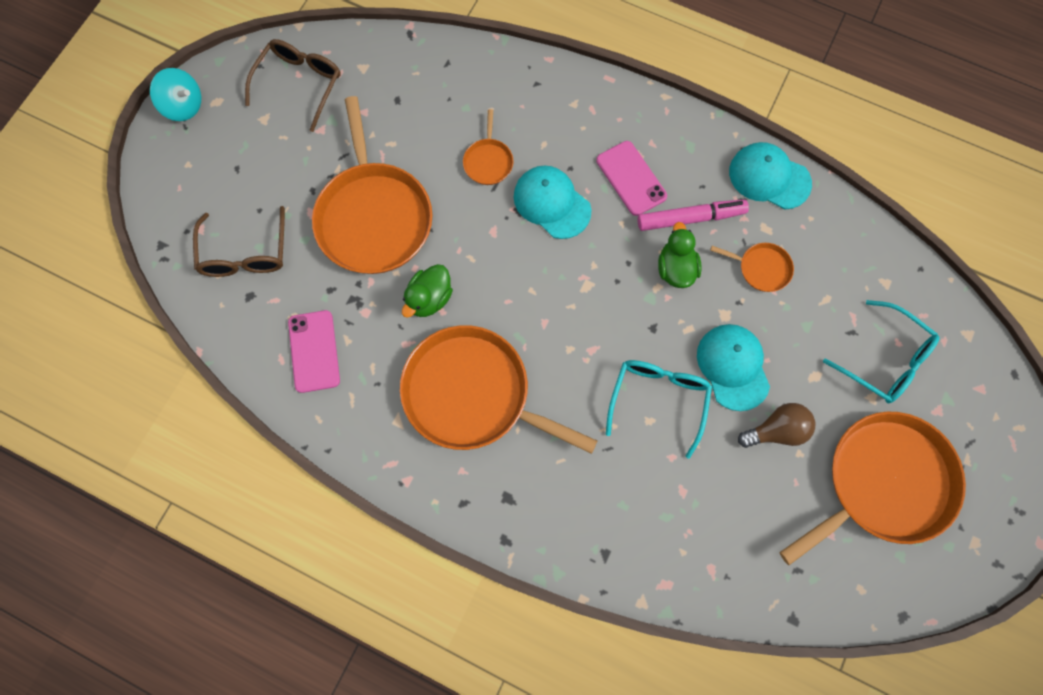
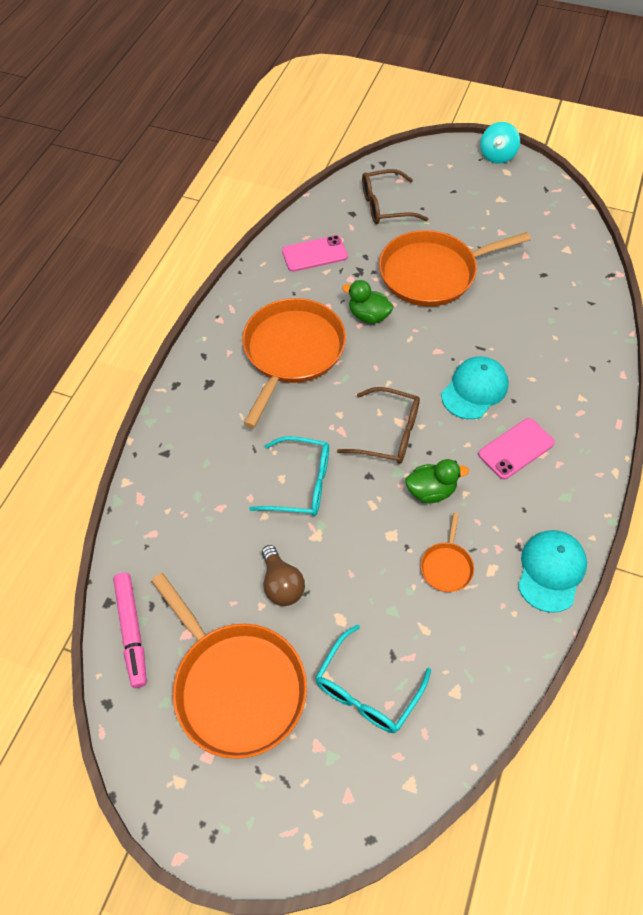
camera: 85 degrees right, 15 degrees down
brown glasses [245,39,341,132] -> brown glasses moved to [337,387,420,464]
orange pan [463,109,513,185] -> none
pink marker [637,200,749,231] -> pink marker moved to [113,573,147,688]
turquoise cap [697,324,770,411] -> none

